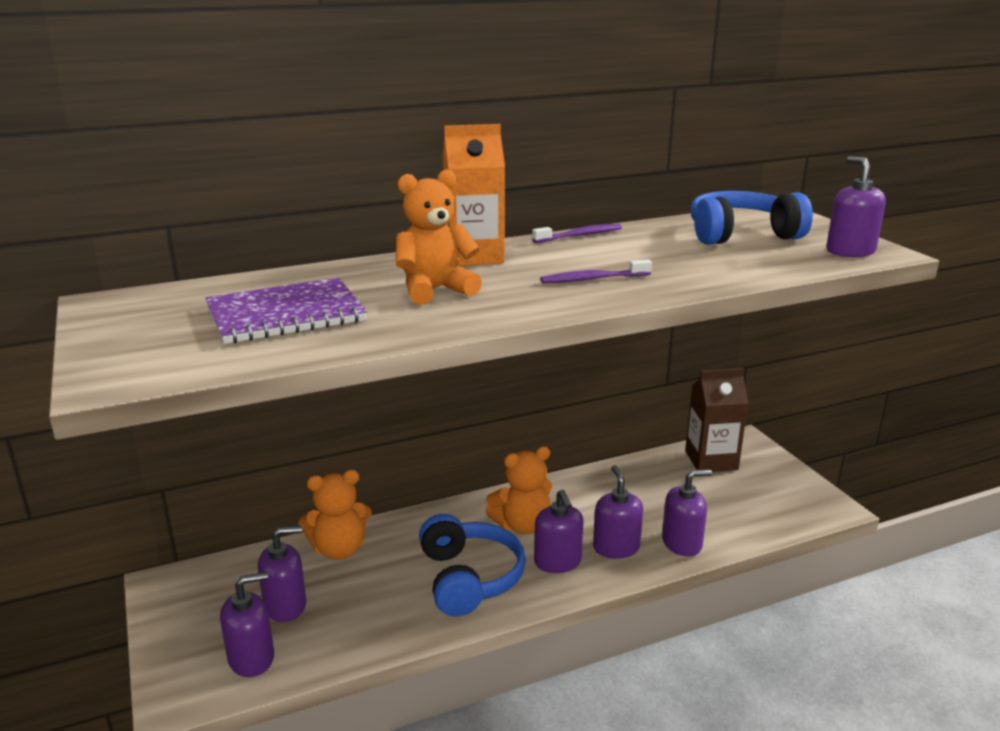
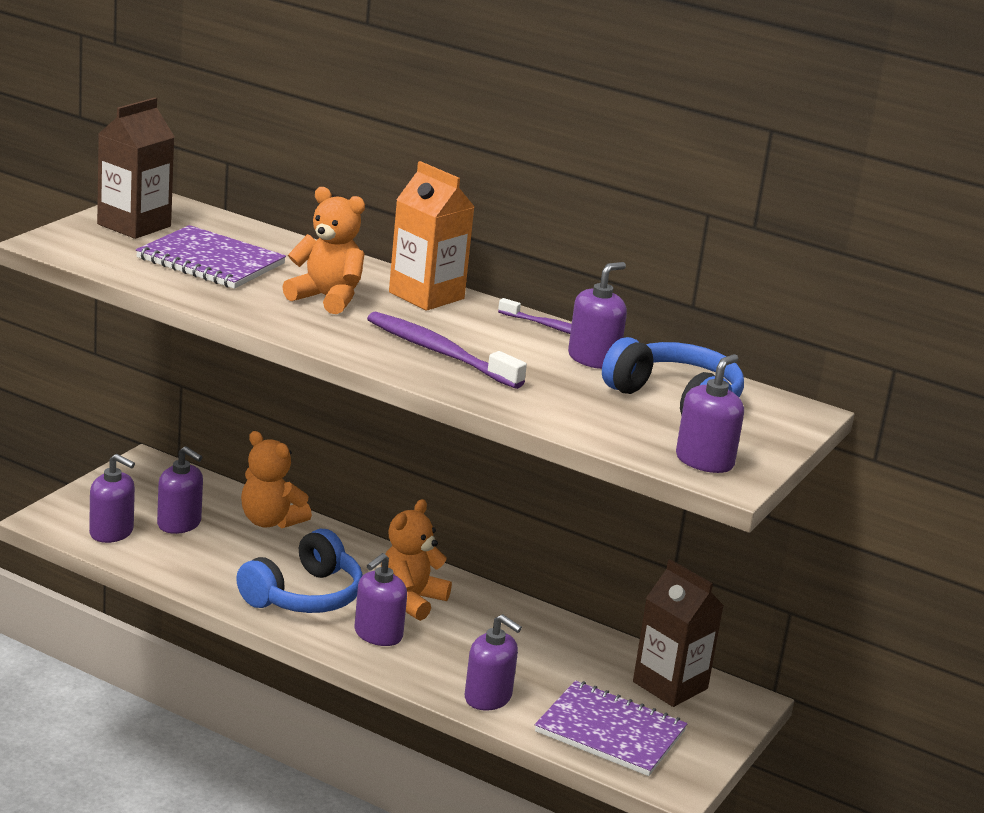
camera: 50 degrees right, 0 degrees up
orange teddy bear [486,446,552,534] -> orange teddy bear turned 90 degrees clockwise [381,499,452,621]
purple toothbrush [541,259,652,283] -> purple toothbrush [367,311,527,389], size x1.68
purple soap dispenser [593,465,643,559] -> purple soap dispenser moved to [568,262,627,369]
none -> brown carton [97,98,174,239]
none -> purple notebook [535,680,688,776]

